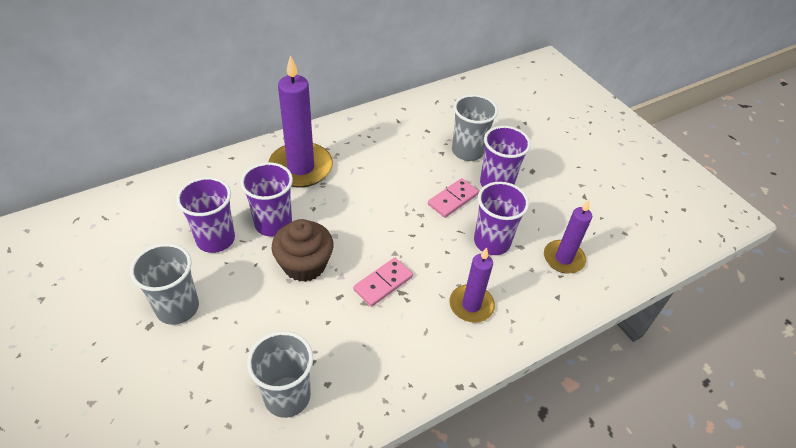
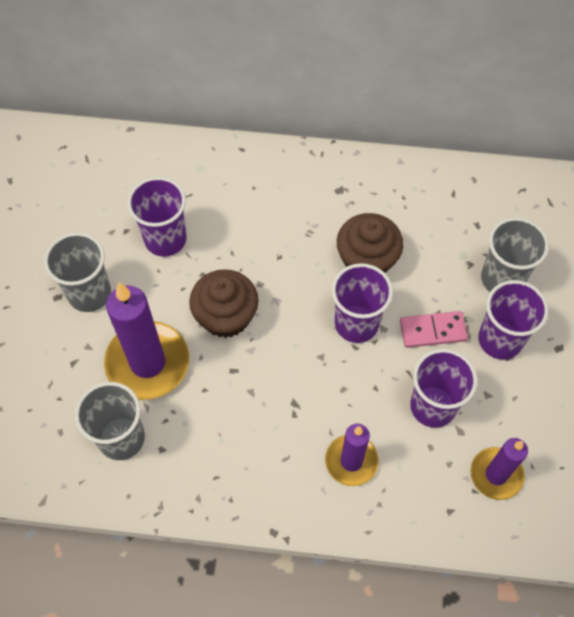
camera: 40 degrees right, 15 degrees up
purple cup [240,162,293,237] -> purple cup moved to [332,263,393,343]
purple candle [269,55,333,188] -> purple candle moved to [104,283,189,400]
pink domino [353,258,413,307] -> none
none -> brown cupcake [337,213,403,273]

